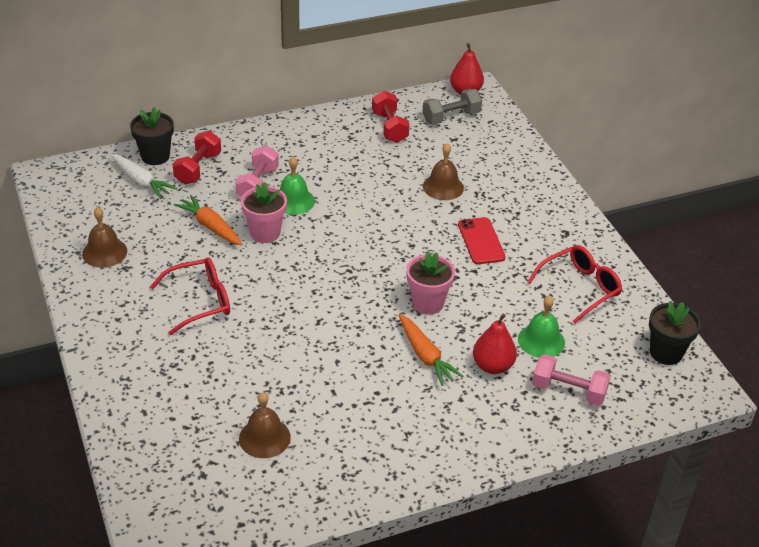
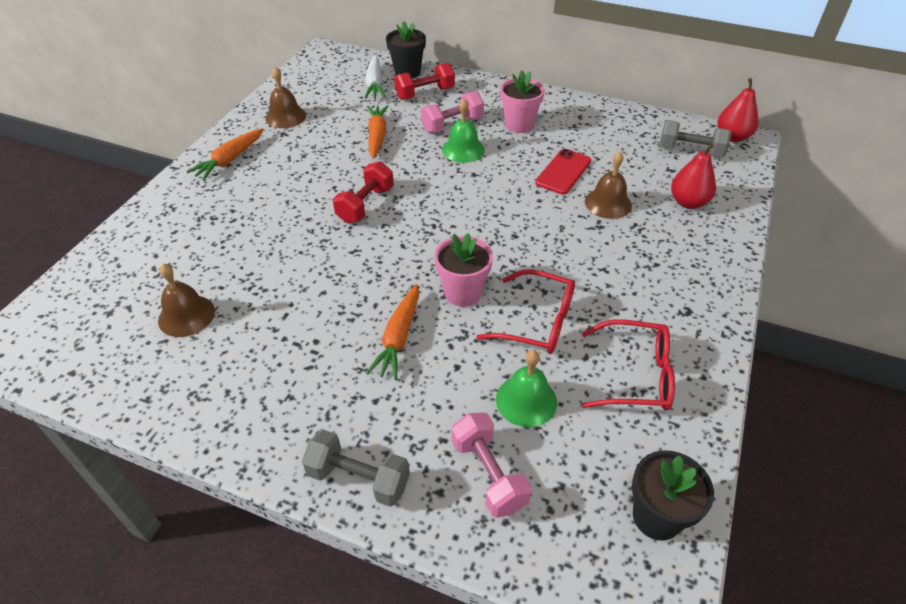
camera: 45 degrees right, 5 degrees up
red glasses [150,258,230,335] -> red glasses moved to [476,269,575,354]
pink flower pot [241,182,287,243] -> pink flower pot moved to [500,70,545,133]
red dumbbell [372,91,410,143] -> red dumbbell moved to [333,161,394,223]
red phone [458,217,506,264] -> red phone moved to [535,149,591,195]
red pear [473,313,517,374] -> red pear moved to [671,143,716,209]
none -> orange carrot [187,128,264,180]
none -> grey dumbbell [302,430,410,507]

